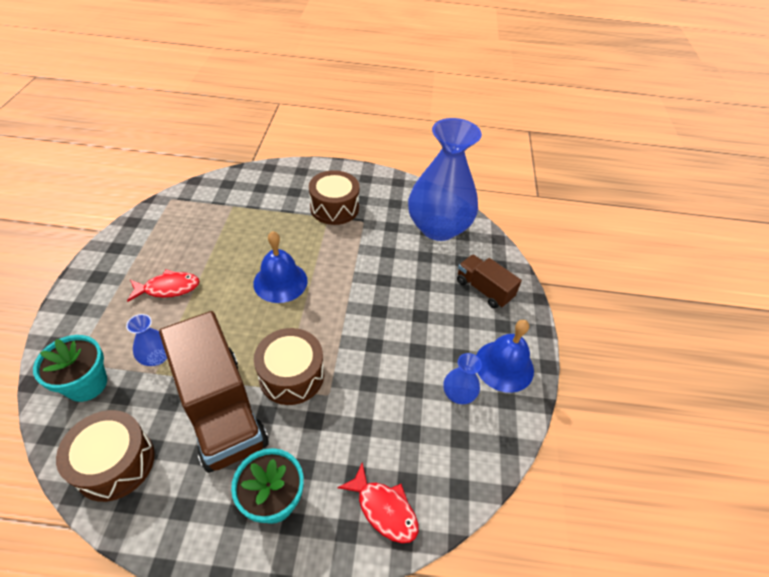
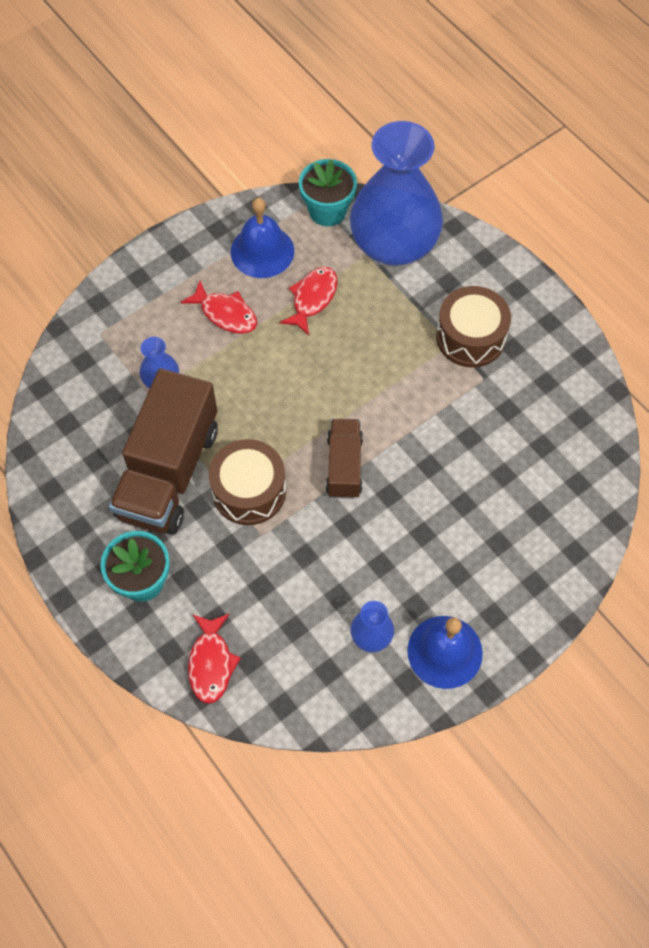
camera: 50 degrees right, 15 degrees up
turquoise flower pot [33,335,107,402] -> turquoise flower pot moved to [299,159,357,226]
brown drum [56,410,155,502] -> none
blue bell [253,231,308,303] -> blue bell moved to [231,198,294,278]
blue vase [408,118,482,241] -> blue vase moved to [350,121,443,266]
brown truck [457,254,522,308] -> brown truck moved to [326,419,363,499]
none -> red fish [279,267,338,335]

